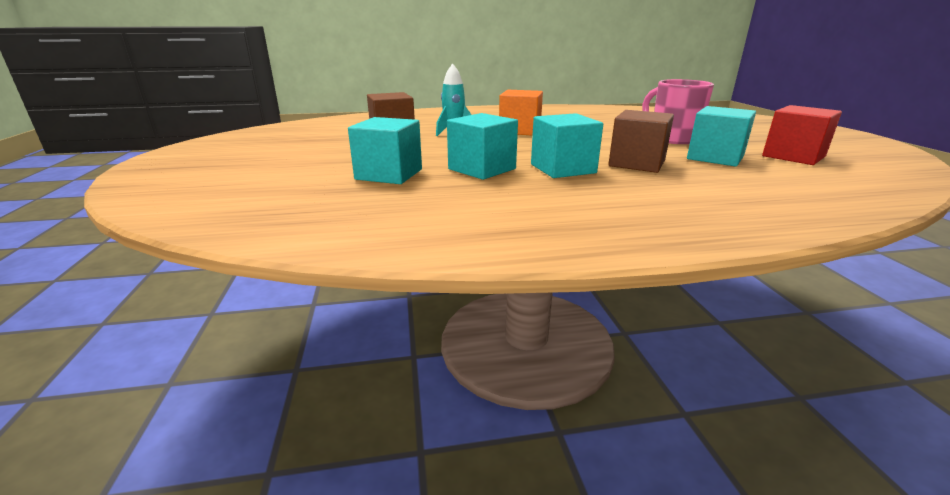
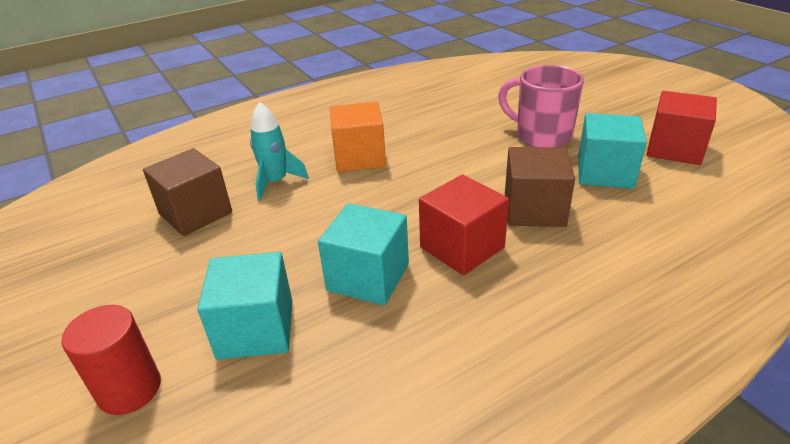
camera: 20 degrees left, 10 degrees up
turquoise cube [531,113,603,178] -> red cube [419,174,509,275]
none -> red cylinder [61,305,161,415]

